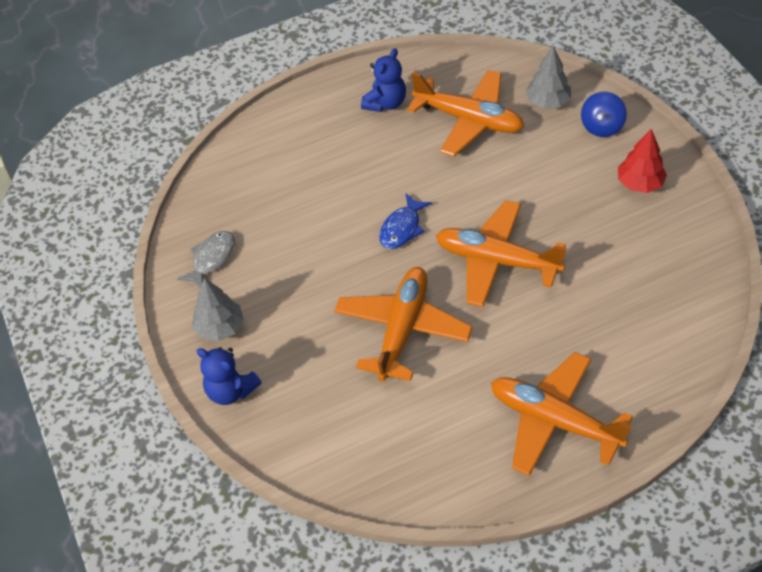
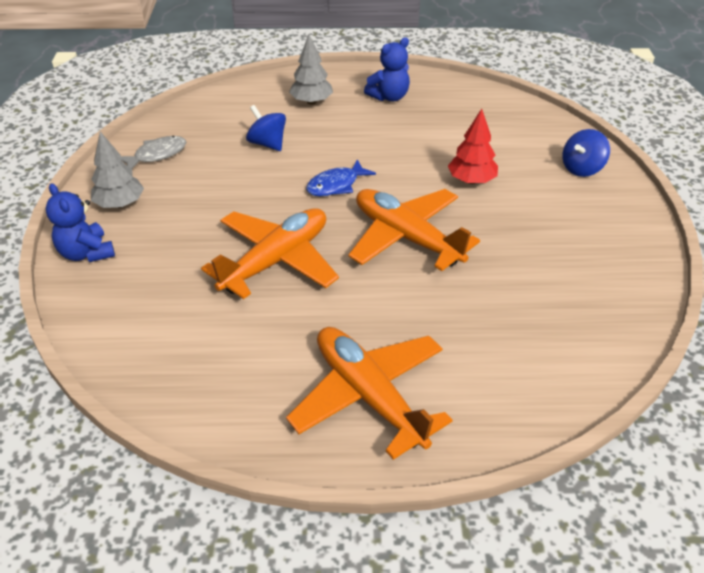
camera: 20 degrees right, 10 degrees down
orange plane [407,70,525,157] -> none
grey tree [525,46,571,109] -> grey tree moved to [289,35,333,105]
red tree [618,129,667,193] -> red tree moved to [448,109,498,184]
none -> blue spinning top [246,105,286,151]

